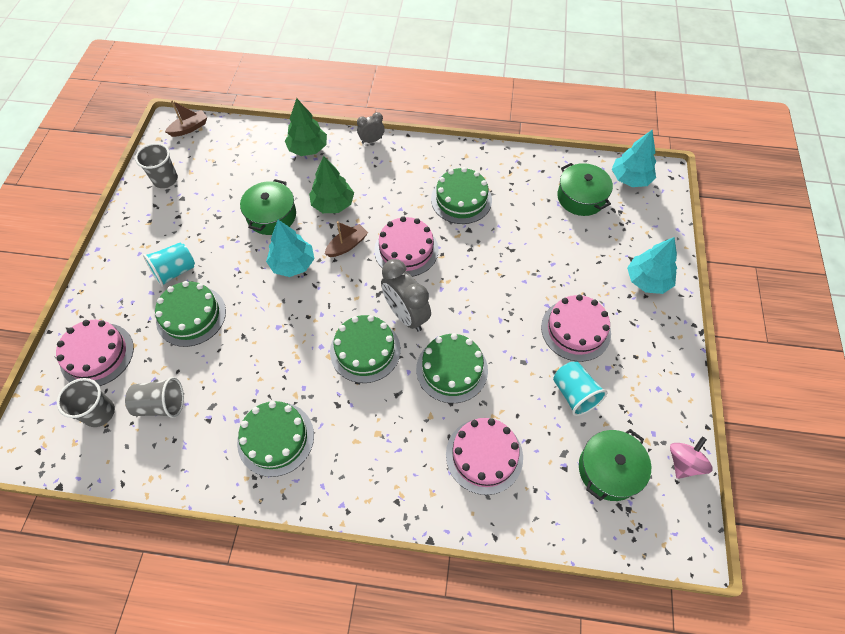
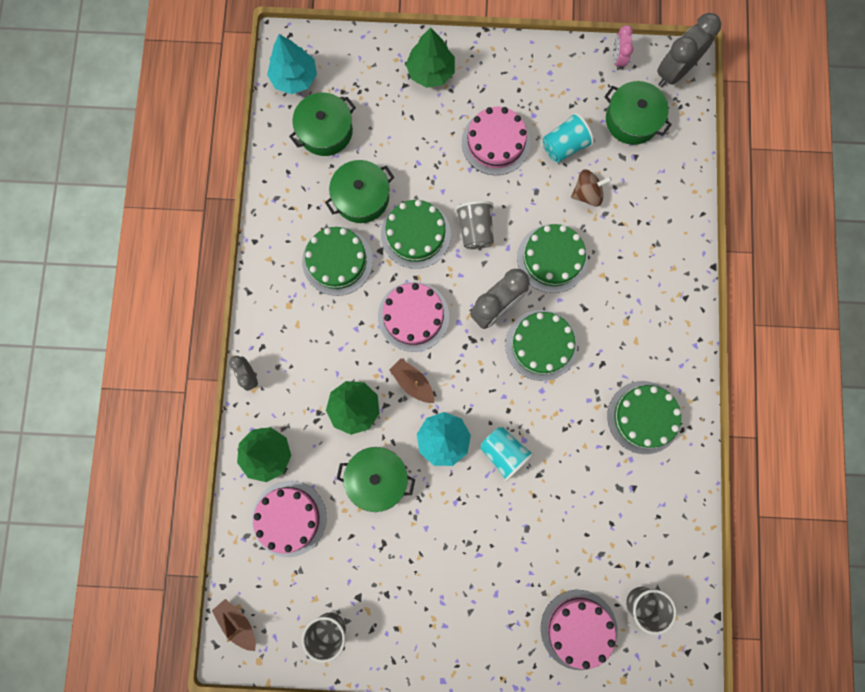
camera: 95 degrees left, 20 degrees up
grey cup [125,377,184,418] -> grey cup moved to [455,201,494,249]
turquoise cup [143,242,195,287] -> turquoise cup moved to [480,427,535,482]
green cake [155,281,226,347] -> green cake moved to [381,200,451,269]
pink cake [446,418,523,495] -> pink cake moved to [252,481,327,557]
turquoise tree [627,237,677,294] -> green tree [406,28,455,88]
pink spinning top [670,437,713,479] -> pink clock [613,25,633,70]
none -> green pot [325,160,394,223]
none -> brown spinning top [571,170,612,207]
none -> grey clock [657,13,721,87]

